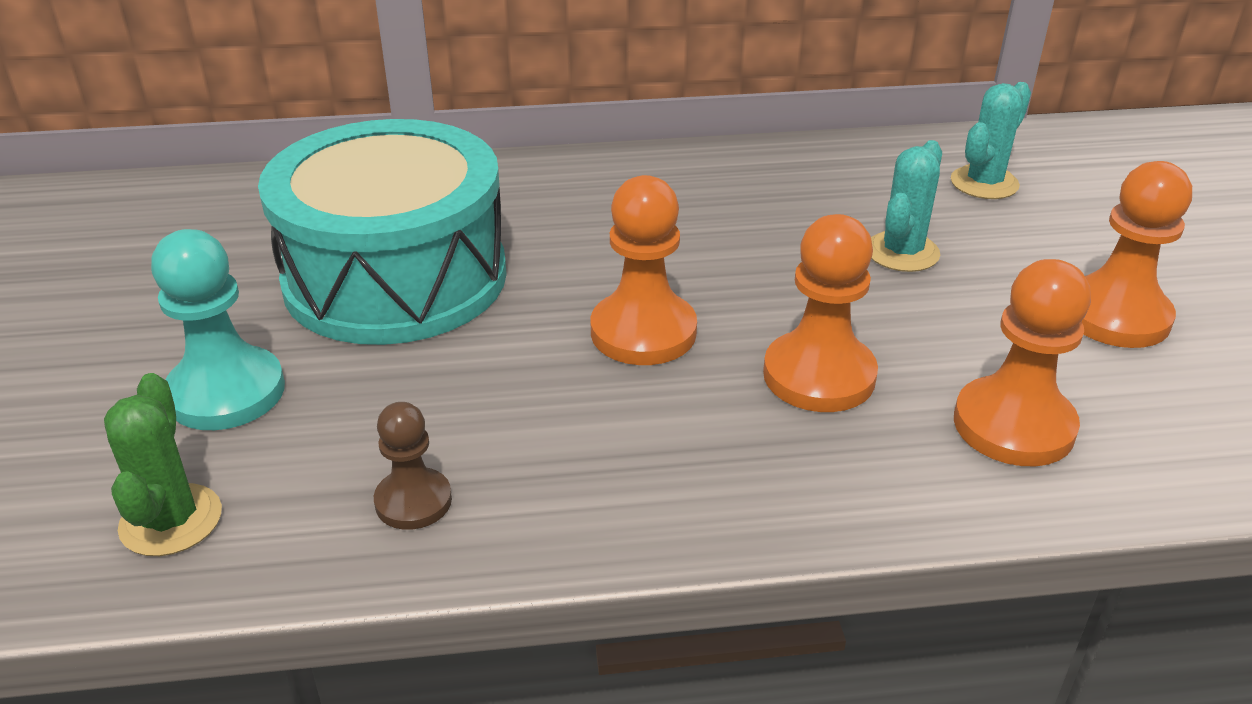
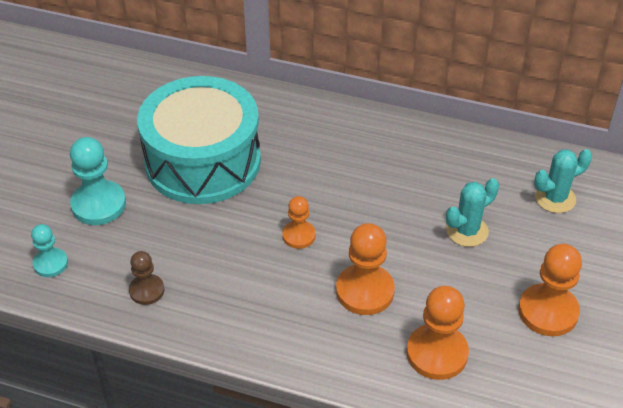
camera: 25 degrees right, 10 degrees up
green cactus [104,373,222,556] -> turquoise pawn [31,224,68,277]
orange pawn [591,175,697,365] -> orange pawn [282,196,316,249], size x0.60

